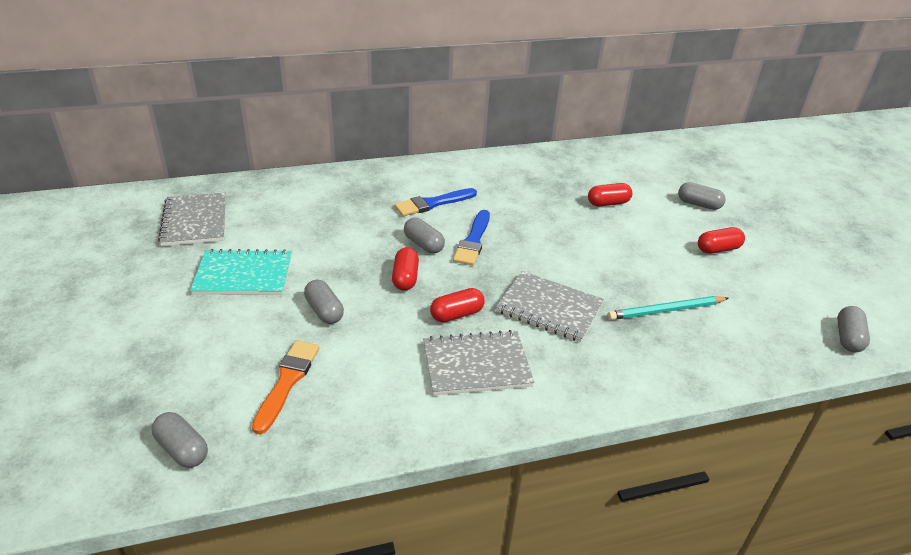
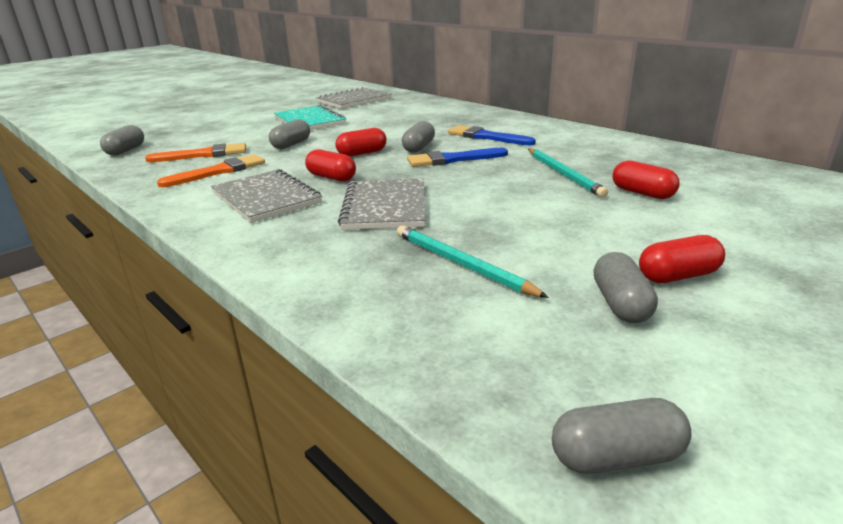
camera: 65 degrees right, 10 degrees down
grey capsule [678,182,726,210] -> grey capsule moved to [593,252,658,323]
red capsule [698,227,745,254] -> red capsule turned 60 degrees counterclockwise [639,235,725,283]
none -> orange brush [157,154,265,187]
none -> turquoise pencil [528,149,608,198]

